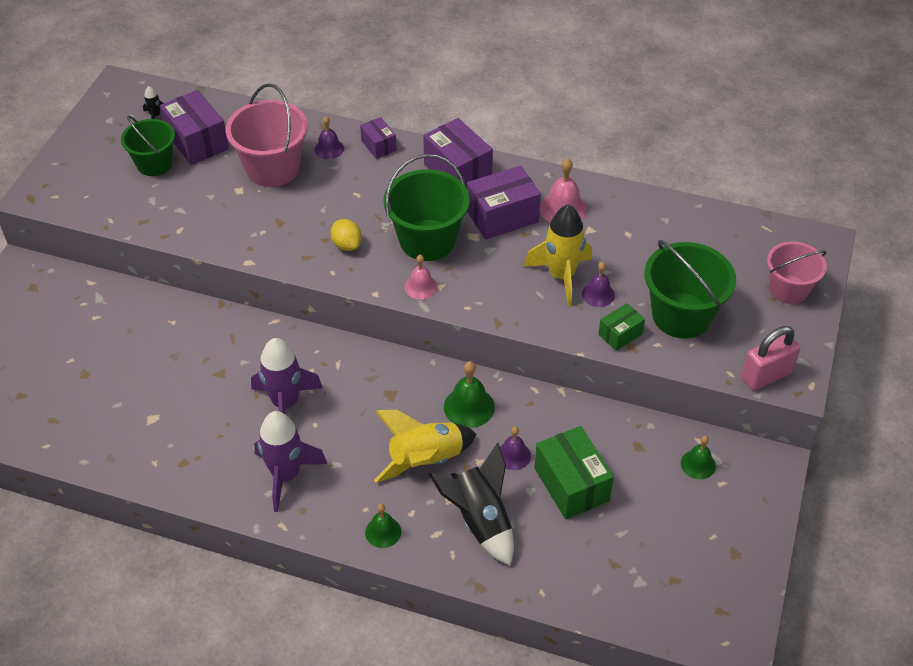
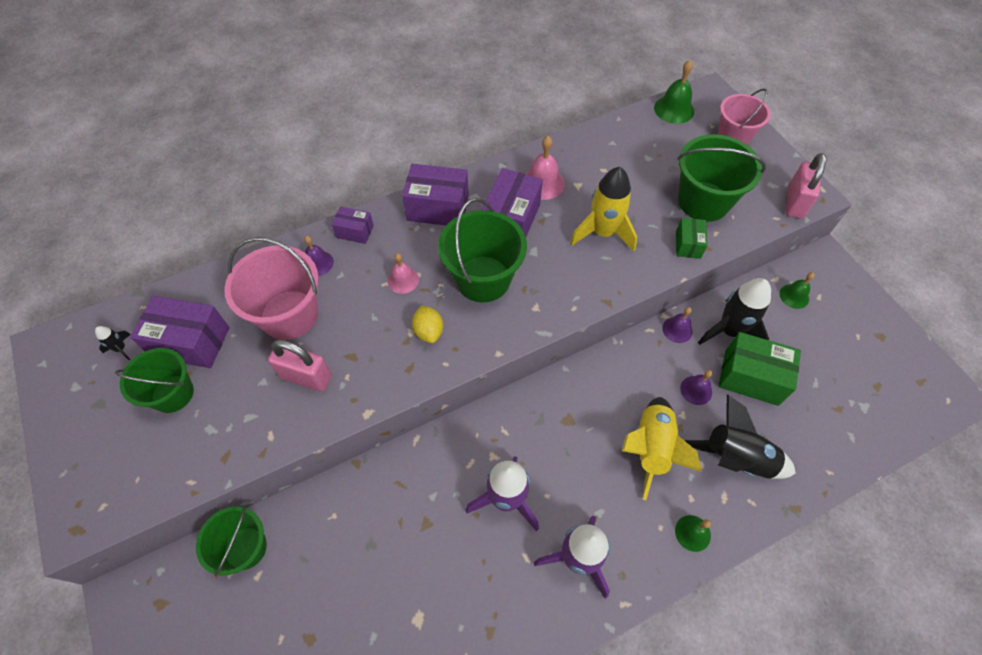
camera: 45 degrees left, 10 degrees up
yellow lemon [331,219,362,251] -> yellow lemon turned 60 degrees clockwise [412,305,443,343]
pink bell [405,255,438,299] -> pink bell moved to [388,253,419,294]
green bell [444,361,495,428] -> green bell moved to [654,60,694,124]
purple bell [582,262,615,307] -> purple bell moved to [662,307,693,343]
none -> green bucket [196,506,267,576]
none -> pink padlock [268,340,332,392]
none -> black rocket [698,278,771,345]

